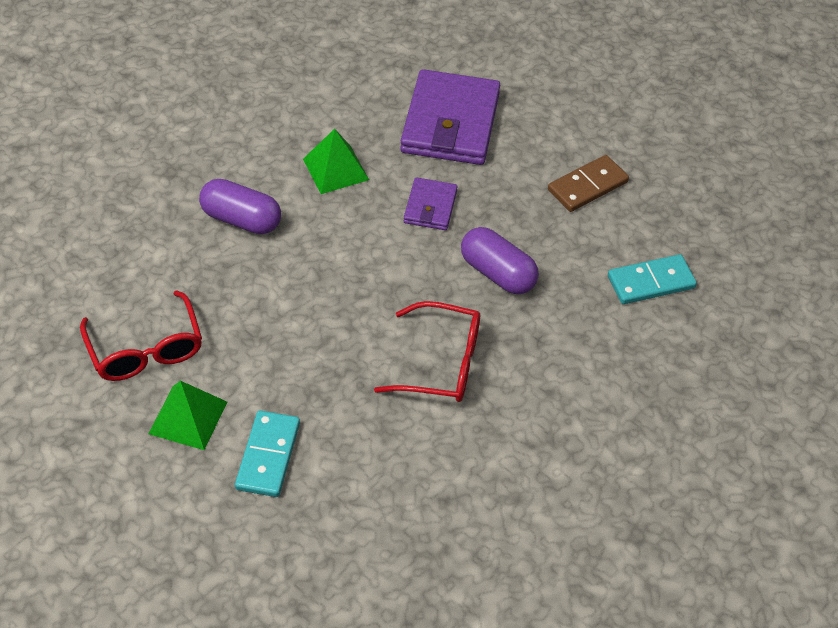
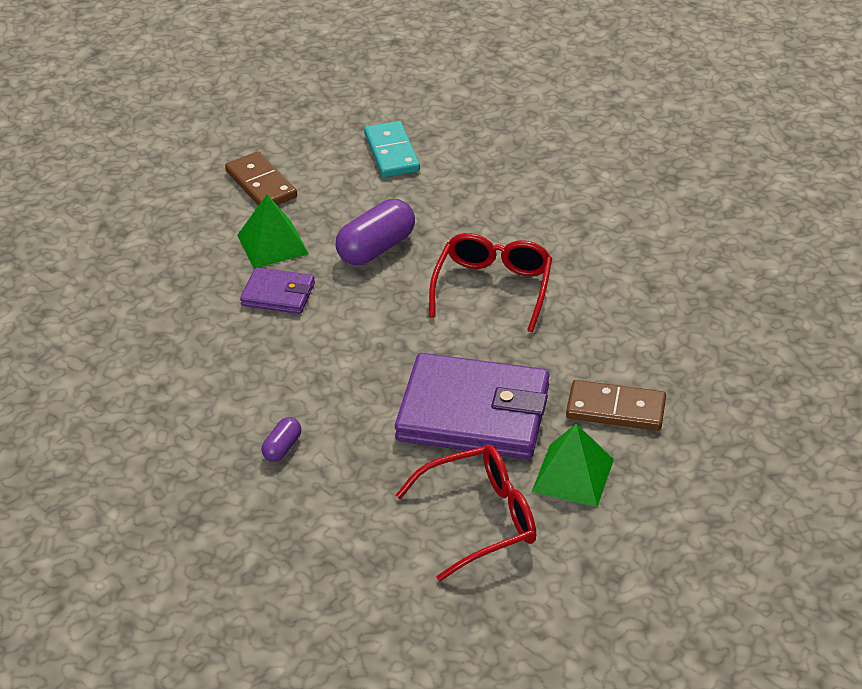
camera: 85 degrees left, 10 degrees down
purple capsule [199,179,281,234] -> purple capsule [262,417,301,462], size x0.51
turquoise domino [235,410,300,497] -> brown domino [566,380,666,431]
green pyramid [303,129,369,194] -> green pyramid moved to [237,195,309,268]
purple wallet [400,69,500,165] -> purple wallet moved to [395,353,550,459]

